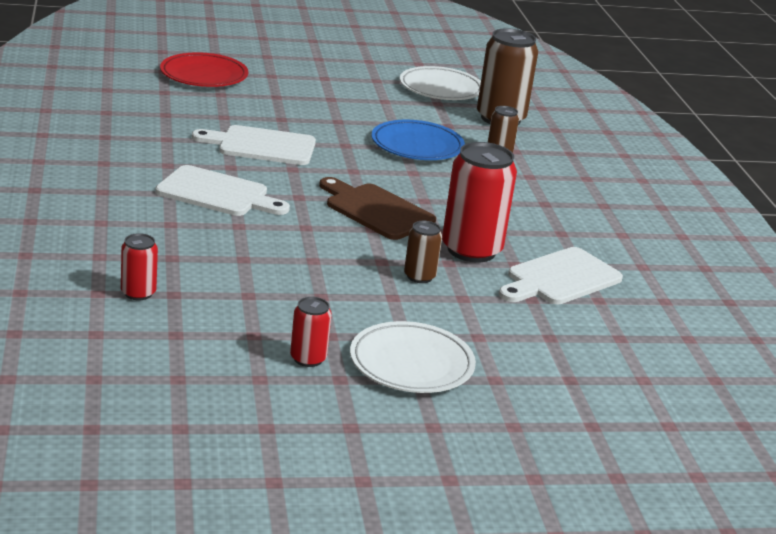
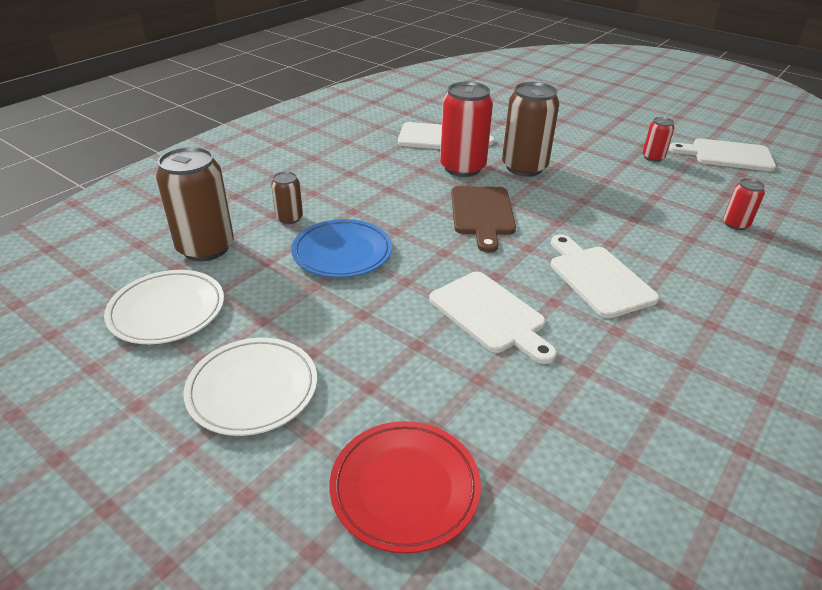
camera: 130 degrees left, 10 degrees up
white plate [350,321,476,393] -> white plate moved to [184,338,317,436]
brown can [404,221,442,283] -> brown can [502,82,559,176], size x1.98
none -> white cutting board [669,138,776,171]

